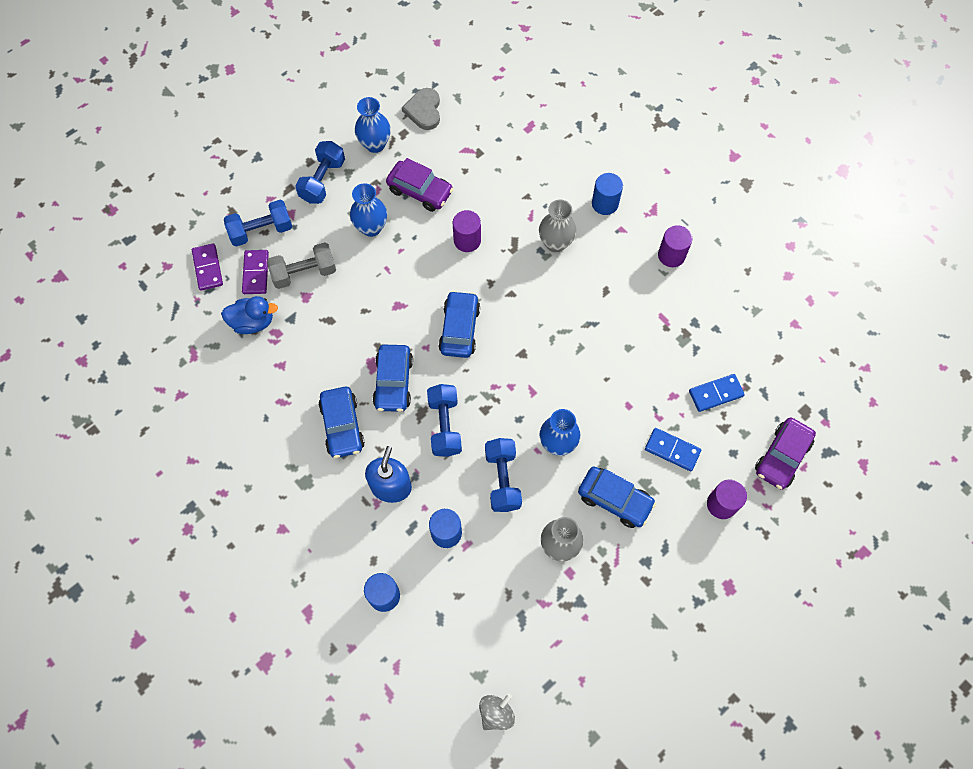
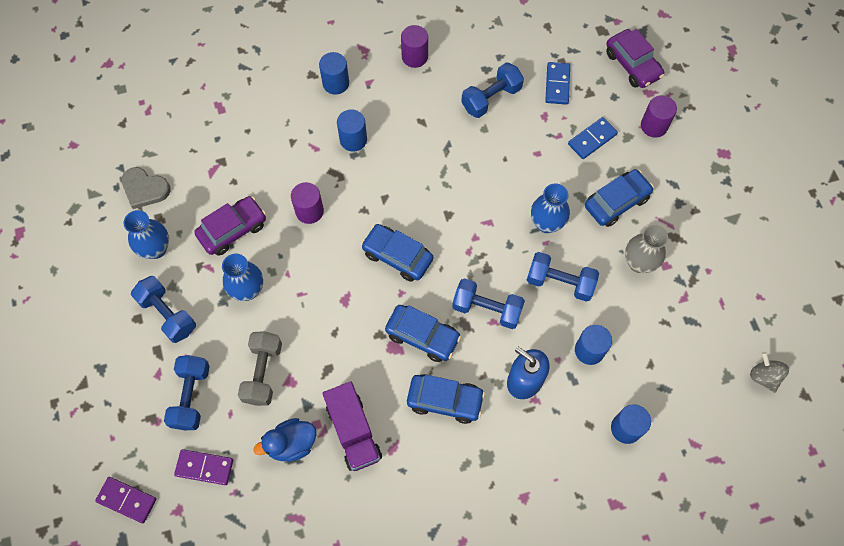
camera: 65 degrees left, 0 degrees up
blue duck [221,296,278,334] -> blue duck turned 135 degrees counterclockwise [253,418,316,462]
purple domino [242,250,269,294] -> purple domino moved to [95,477,156,523]
grey vase [539,200,576,252] -> blue cylinder [337,109,367,152]
none -> purple truck [322,382,382,471]
none -> blue dumbbell [461,62,524,118]

